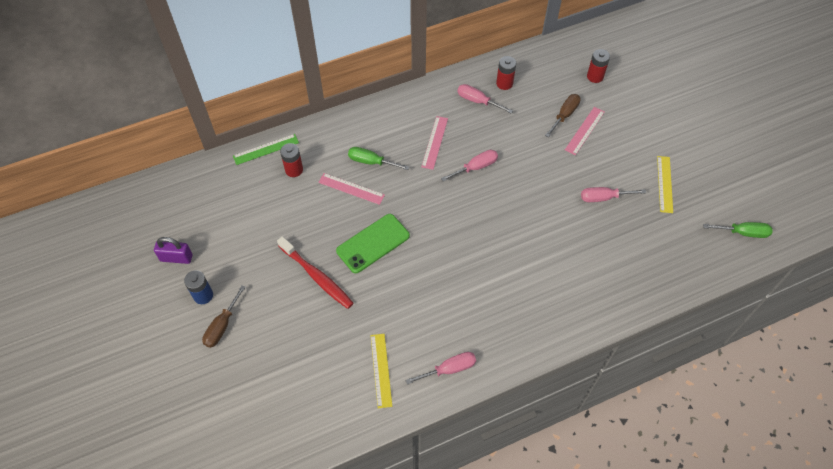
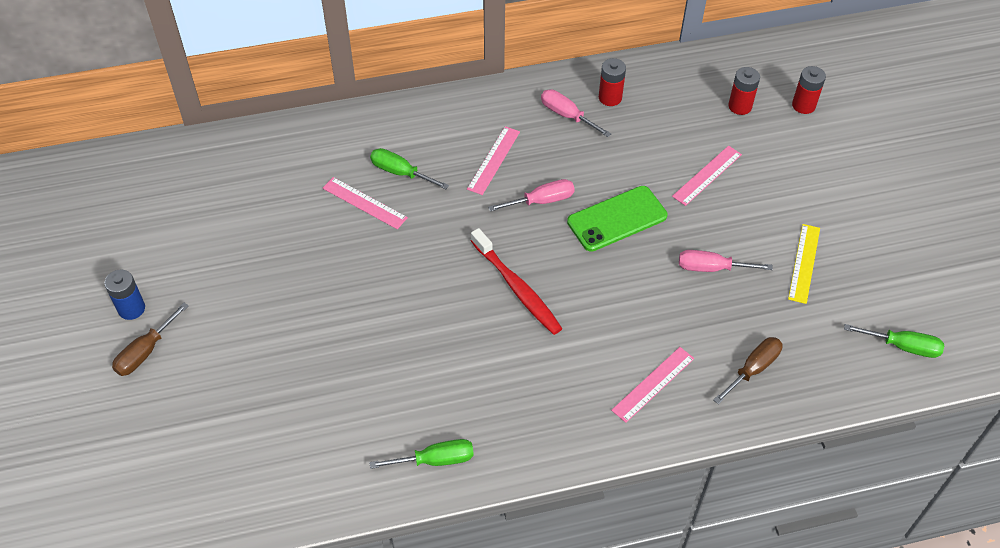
camera: 10 degrees right, 5 degrees down
purple padlock [154,237,192,264] -> none
green ruler [233,134,299,165] -> none
red toothbrush [277,236,354,309] -> red toothbrush moved to [471,228,563,335]
red battery [280,143,303,177] -> red battery moved to [792,66,826,114]
green phone [336,214,410,273] -> green phone moved to [567,186,668,252]
yellow ruler [370,334,392,408] -> none
pink screwdriver [405,352,476,385] -> green screwdriver [369,439,474,469]
brown screwdriver [545,94,581,137] -> brown screwdriver moved to [713,337,782,404]
none -> pink ruler [611,347,694,423]

